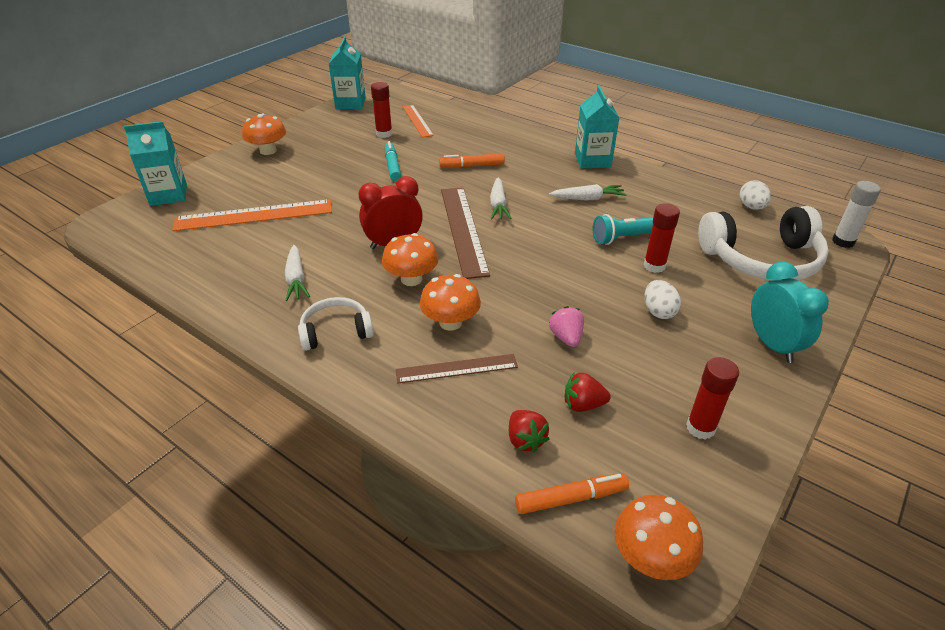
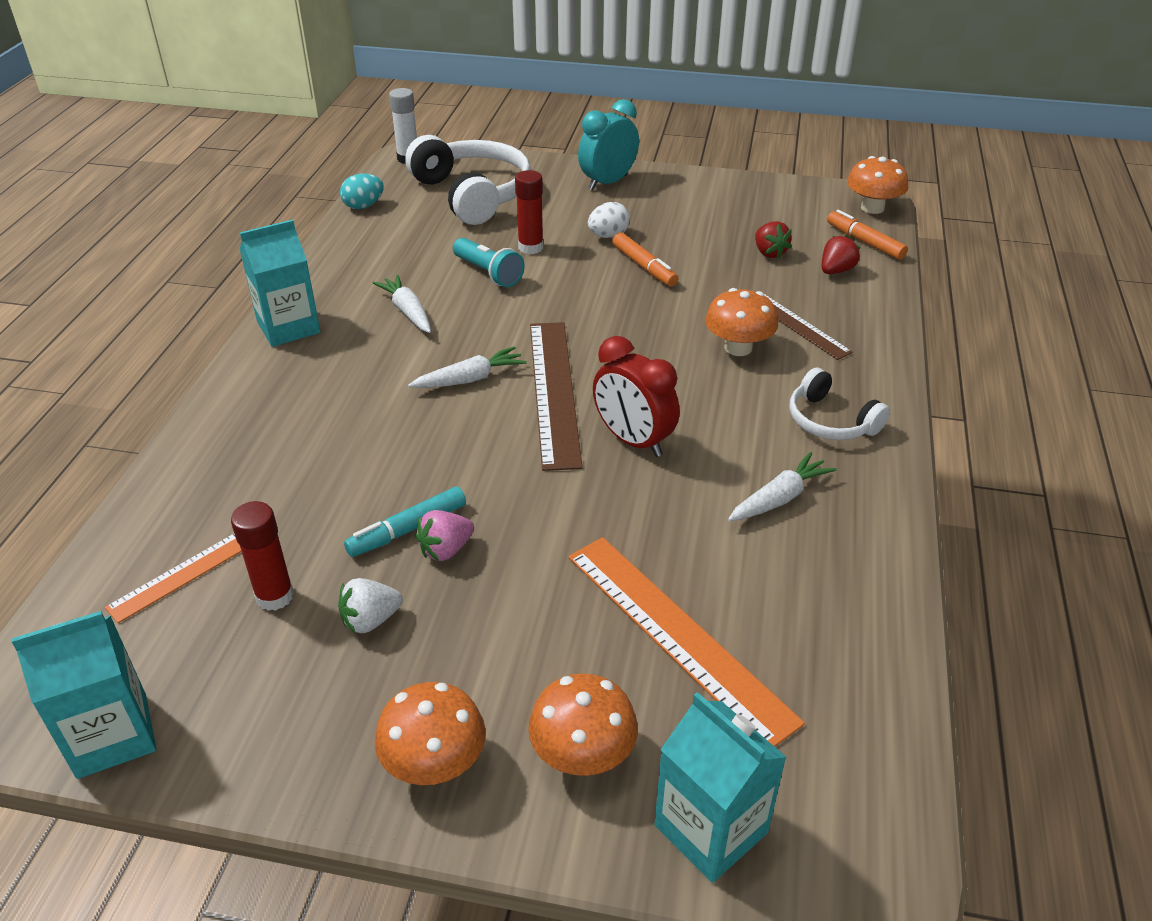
camera: 115 degrees left, 0 degrees up
orange mushroom [382,233,438,286] -> orange mushroom moved to [528,673,638,776]
orange marker [439,153,505,168] -> orange marker moved to [612,232,678,287]
brown ruler [441,187,490,279] -> brown ruler turned 60 degrees counterclockwise [530,322,583,471]
pink strawberry [549,306,584,347] -> pink strawberry moved to [415,510,474,561]
red glue stick [686,357,739,439] -> none
white egg [740,180,771,210] -> turquoise egg [340,174,384,209]
none -> white strawberry [338,578,403,634]

